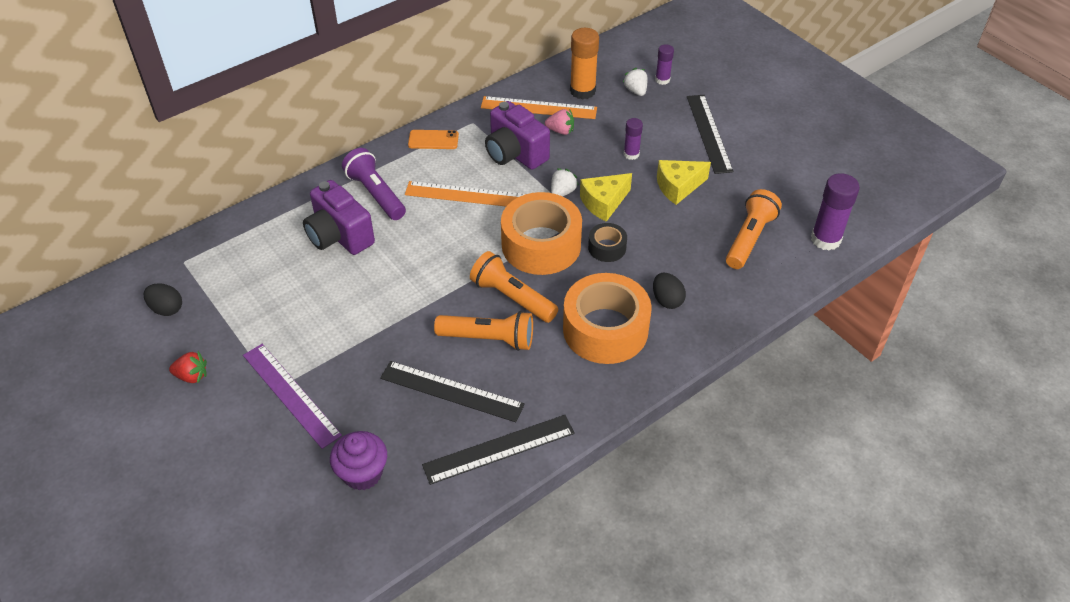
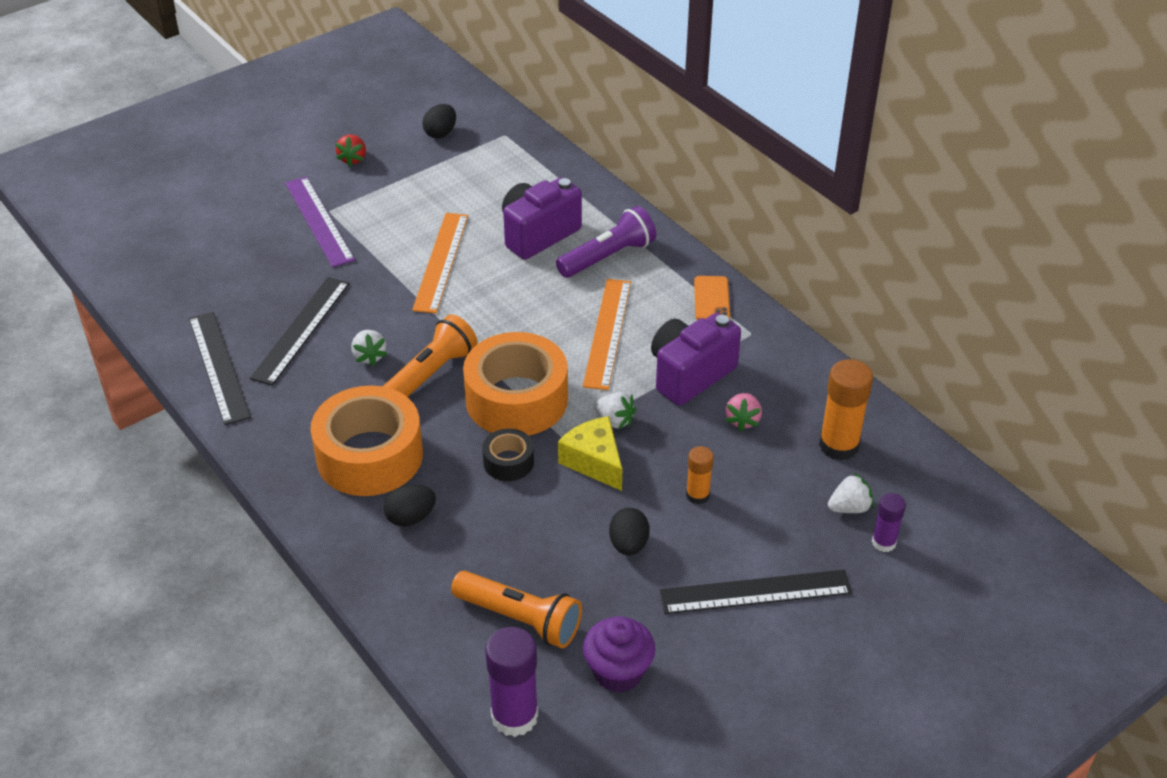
camera: 90 degrees right, 5 degrees down
purple ruler [243,344,342,449] -> purple ruler turned 75 degrees counterclockwise [285,177,355,267]
purple cupcake [330,431,387,491] -> purple cupcake moved to [583,616,655,693]
orange flashlight [434,311,533,351] -> white strawberry [351,330,388,366]
orange ruler [481,96,597,119] -> orange ruler moved to [412,213,468,313]
purple glue stick [624,118,643,160] -> orange glue stick [686,446,714,505]
yellow cheese [657,160,711,205] -> black egg [609,508,650,556]

